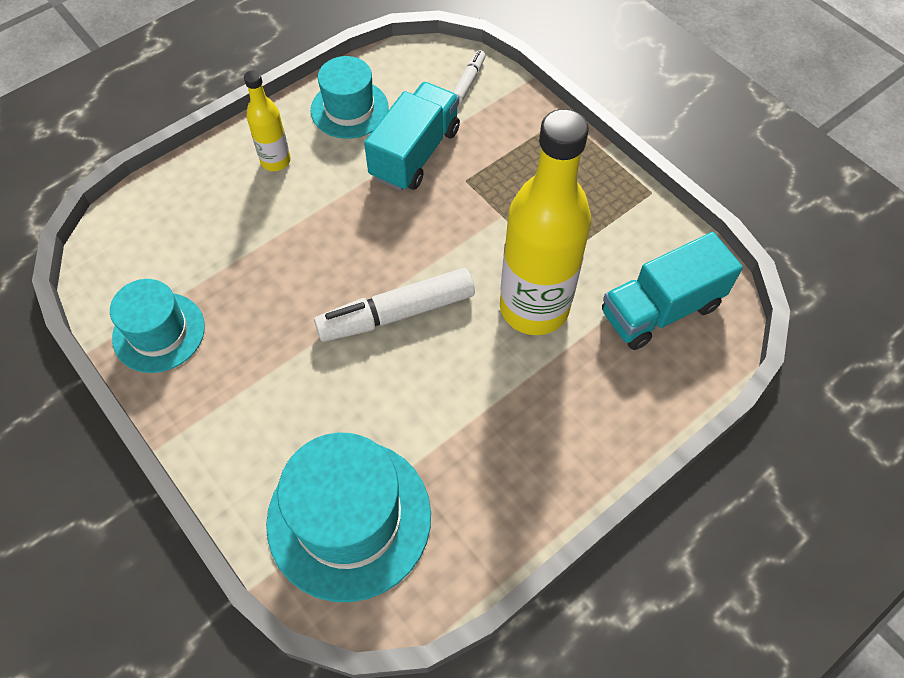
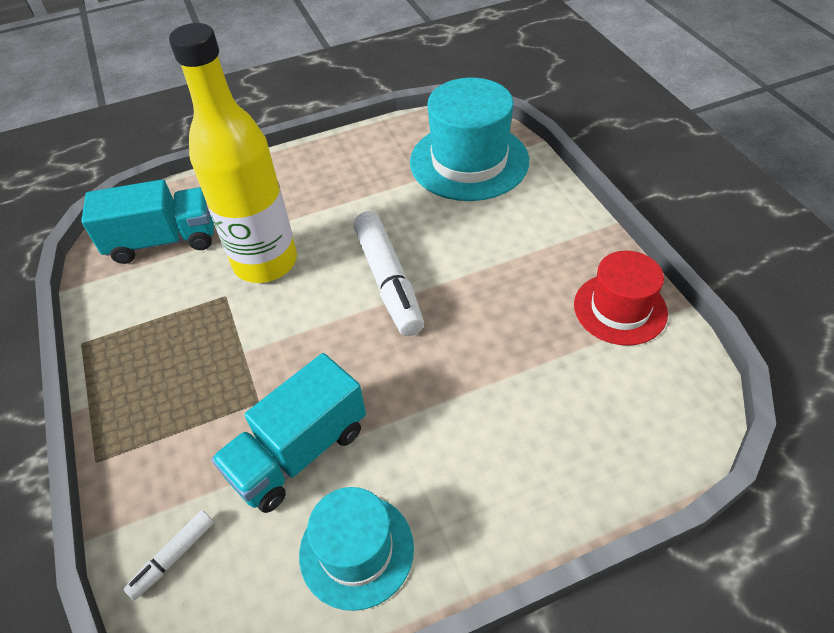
camera: 160 degrees left, 10 degrees down
turquoise hat [110,279,205,373] -> red hat [574,251,668,346]
yellow bottle [244,70,291,171] -> none
white marker [314,268,475,342] -> white marker turned 75 degrees clockwise [353,211,424,336]

